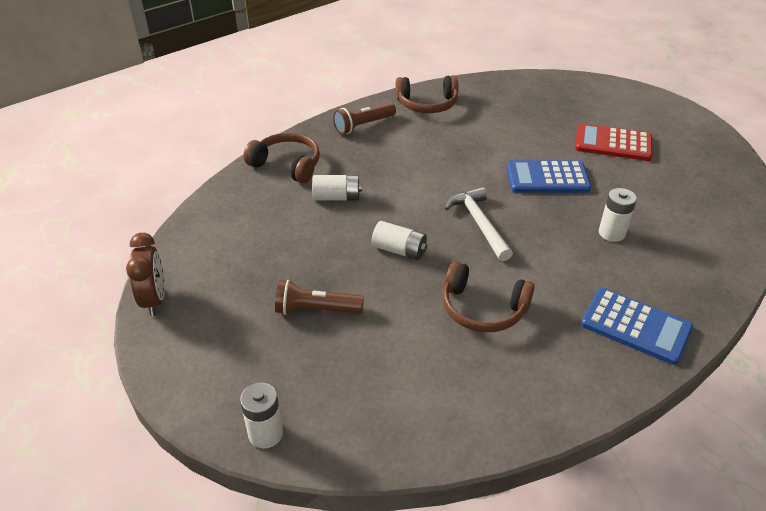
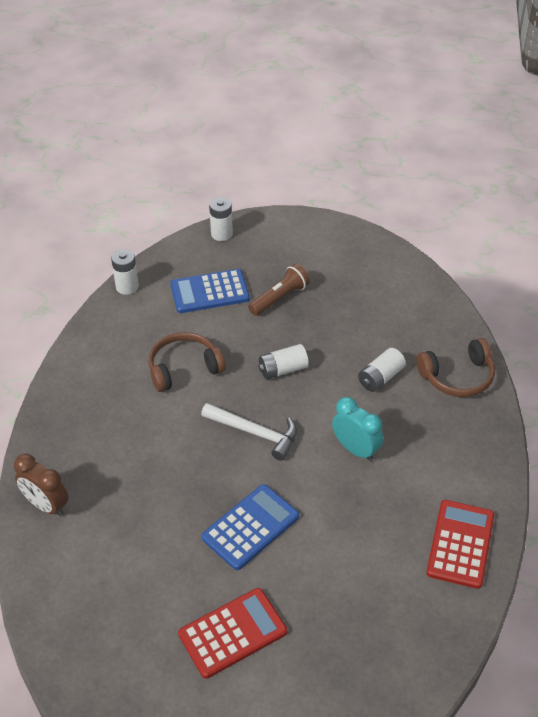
camera: 135 degrees right, 5 degrees up
brown clock [126,233,165,316] -> brown clock moved to [14,454,69,517]
brown flashlight [333,103,396,135] -> none
brown headphones [396,75,459,113] -> red calculator [426,500,494,589]
blue calculator [581,288,693,365] -> blue calculator moved to [170,269,250,313]
white battery [599,188,637,242] -> white battery moved to [111,249,139,295]
none -> turquoise clock [332,397,383,461]

